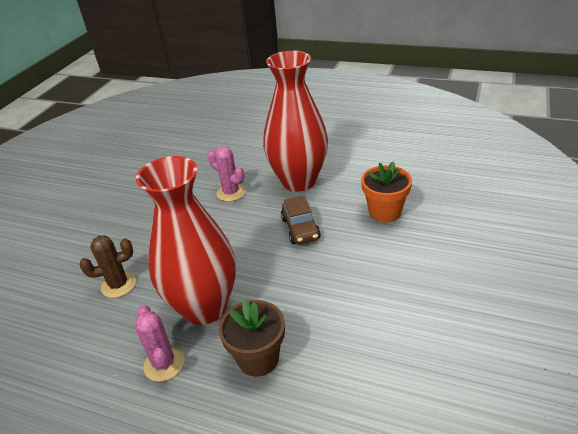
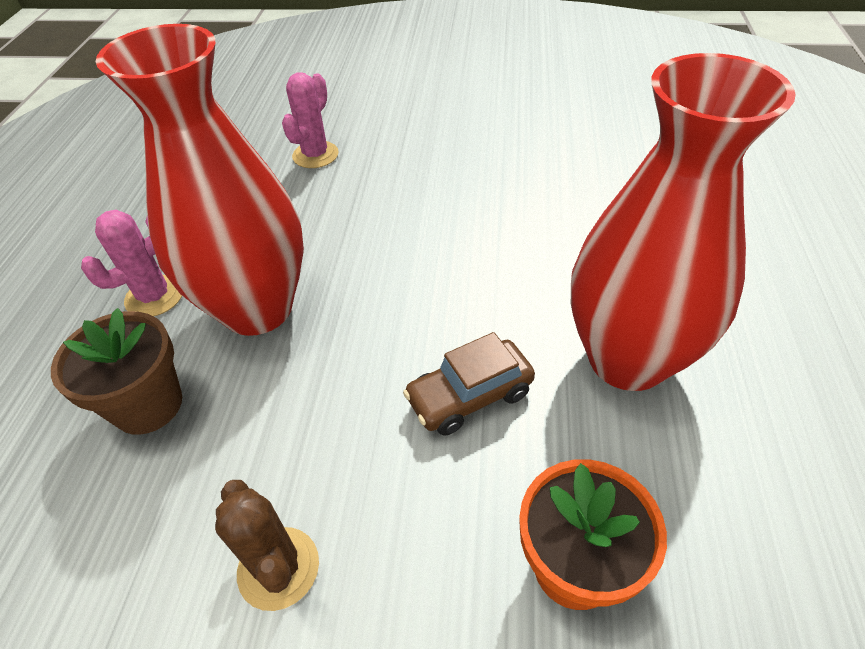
camera: 75 degrees right, 10 degrees up
brown cactus [80,235,136,298] -> brown cactus moved to [215,480,319,611]
pink cactus [208,146,245,202] -> pink cactus moved to [282,72,339,168]

